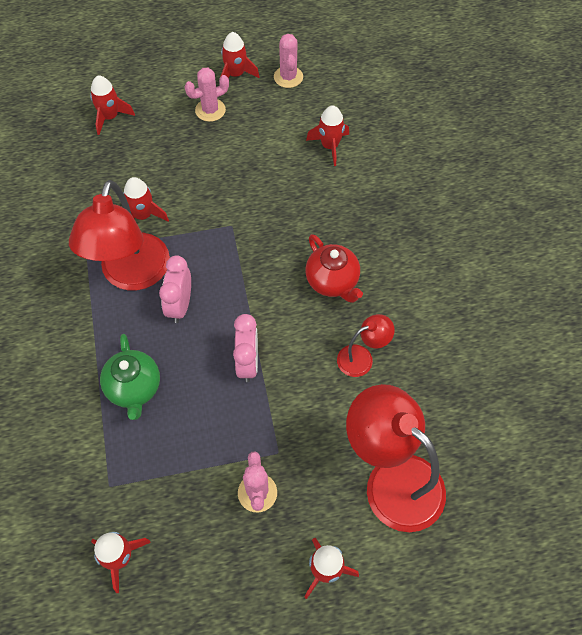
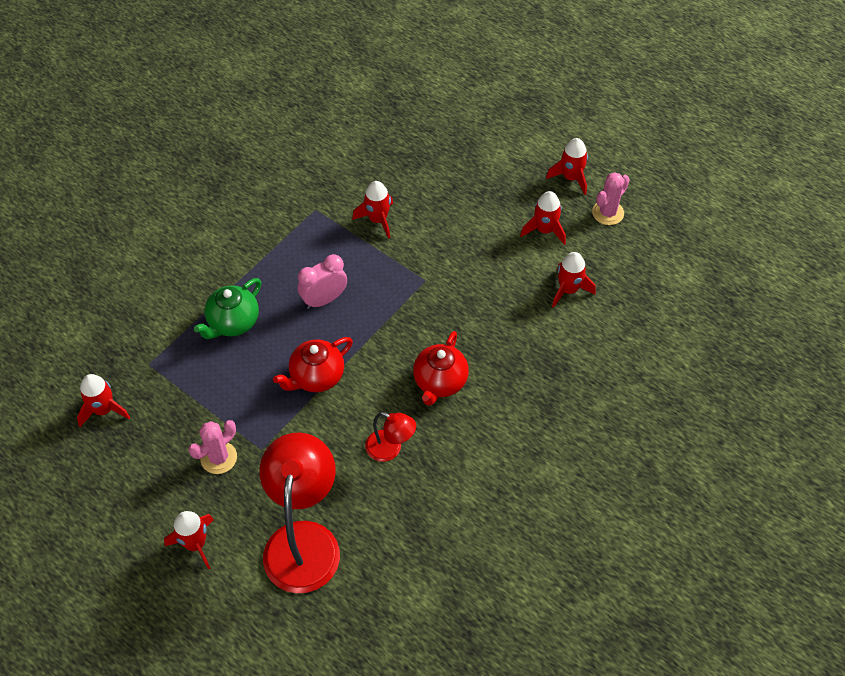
camera: 50 degrees right, 5 degrees down
red lamp [69,180,170,290] -> none
red rocket [90,76,135,135] -> red rocket moved to [520,191,566,245]
pink cactus [185,67,229,122] -> none
pink clock [233,314,258,382] -> red teapot [273,337,353,392]

